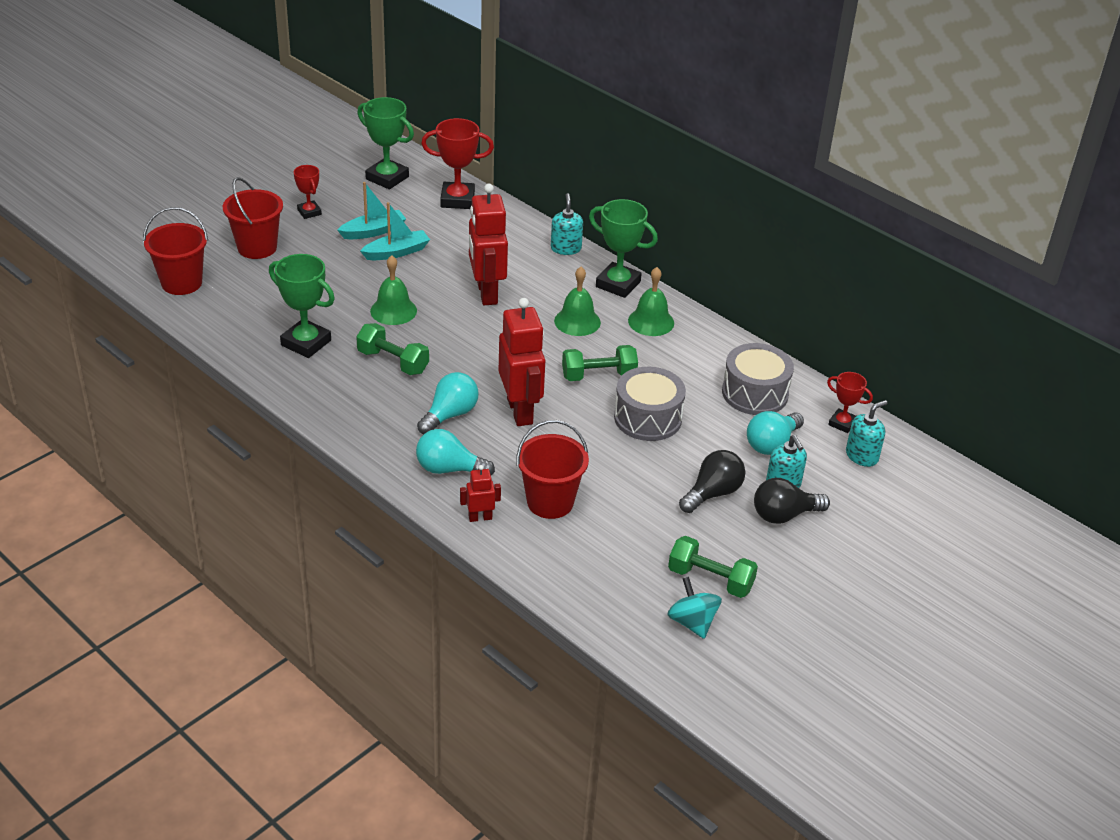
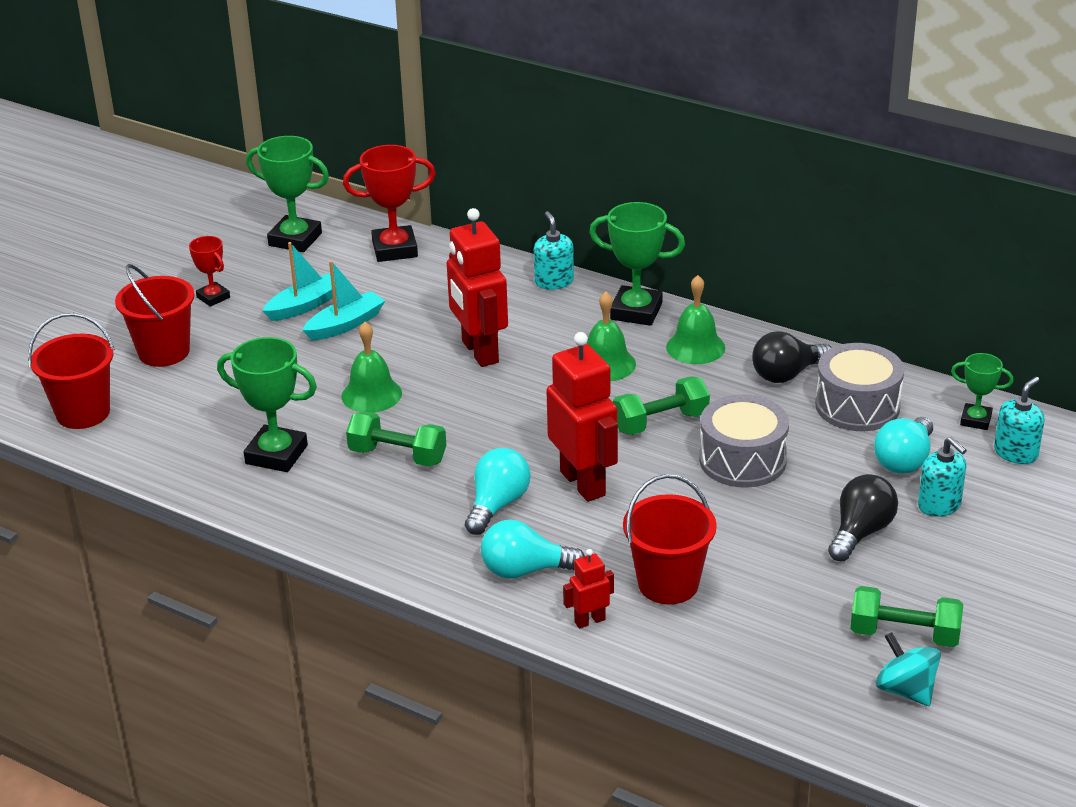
camera: 10 degrees left, 5 degrees down
black light bulb [754,478,830,524] -> black light bulb moved to [752,331,832,383]
red trophy [827,372,873,433] -> green trophy [951,353,1013,430]

